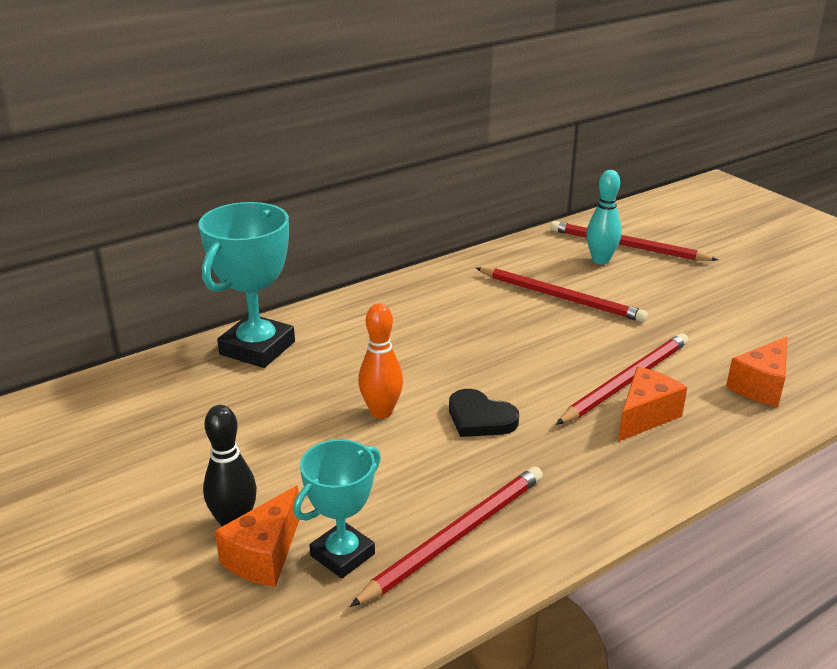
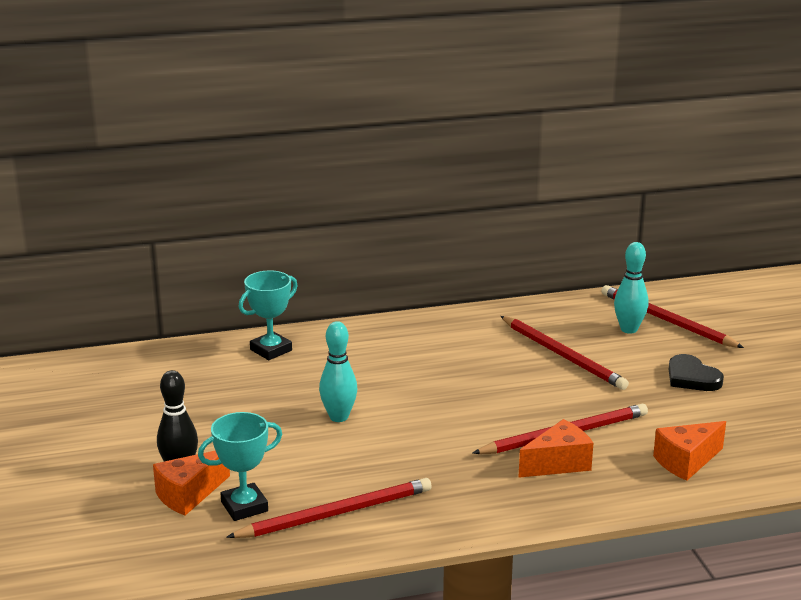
camera: 20 degrees right, 5 degrees down
turquoise trophy [198,202,295,368] -> turquoise trophy [239,270,298,360], size x0.63
orange bowling pin [358,303,403,419] -> turquoise bowling pin [319,321,357,422]
black heart [449,389,519,437] -> black heart moved to [669,354,724,391]

